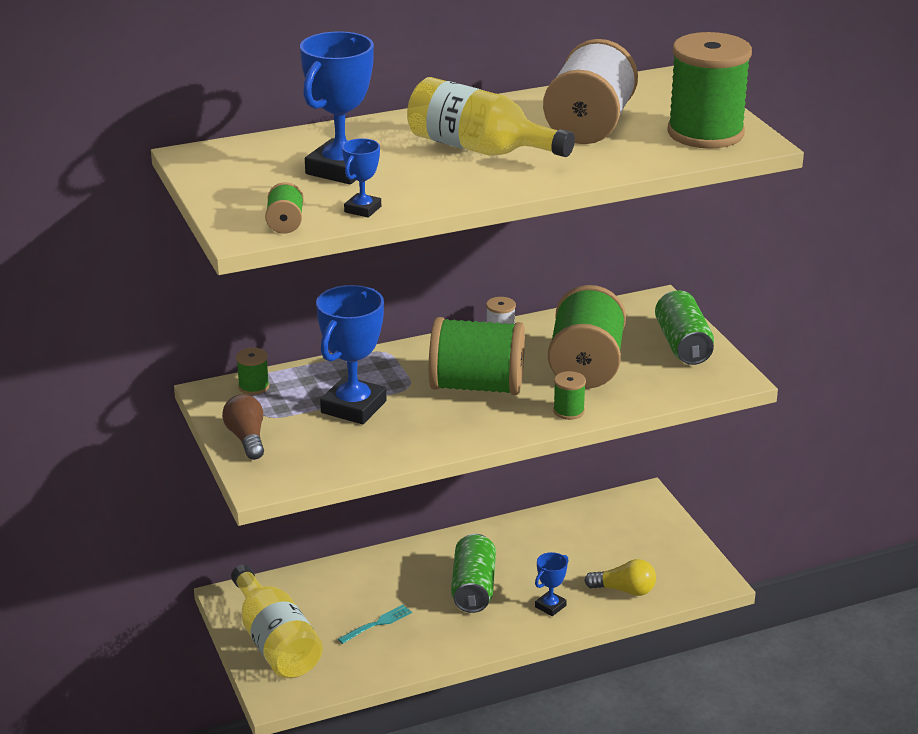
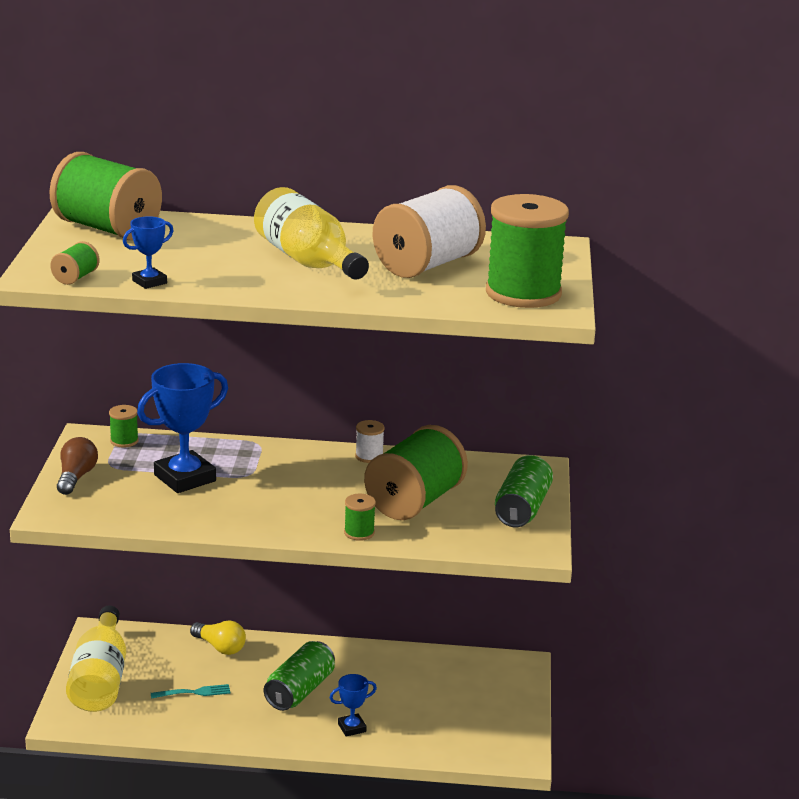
camera: 25 degrees right, 5 degrees down
blue trophy [300,31,374,184] -> none
green spool [429,317,525,395] -> green spool moved to [49,152,162,240]
yellow light bulb [584,559,656,596] -> yellow light bulb moved to [190,621,246,655]

